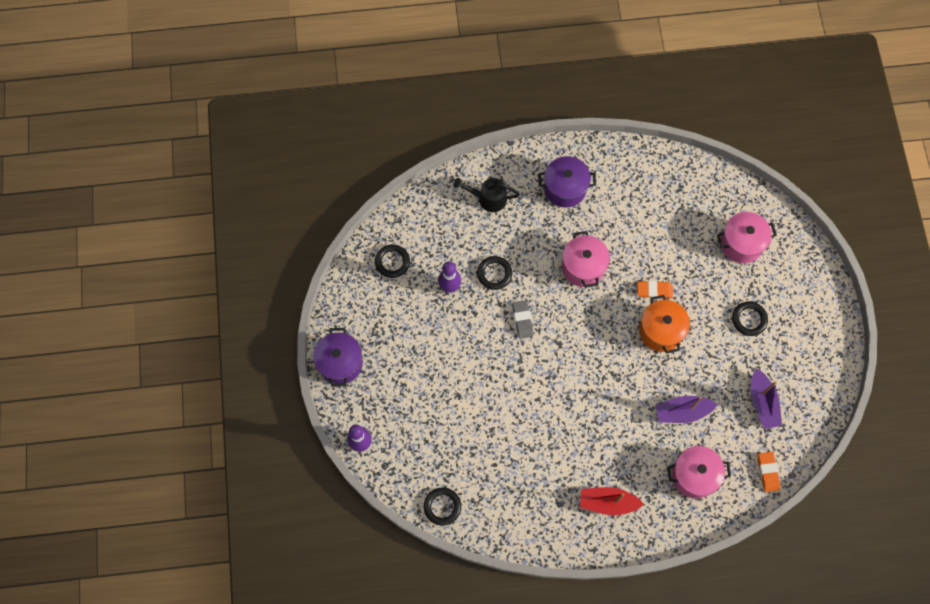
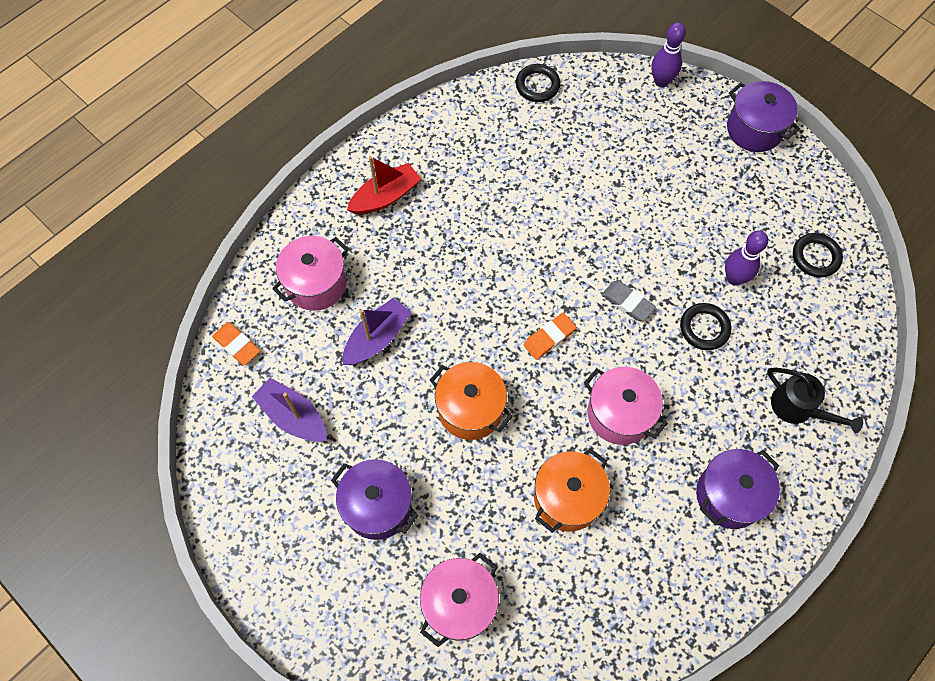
camera: 140 degrees right, 5 degrees down
black watering can [453,178,520,212] -> black watering can turned 75 degrees clockwise [767,368,863,433]
orange eraser [637,281,673,299] -> orange eraser moved to [524,313,576,360]
black ring [732,302,768,336] -> purple pot [331,459,419,540]
none -> orange pot [534,448,610,533]

